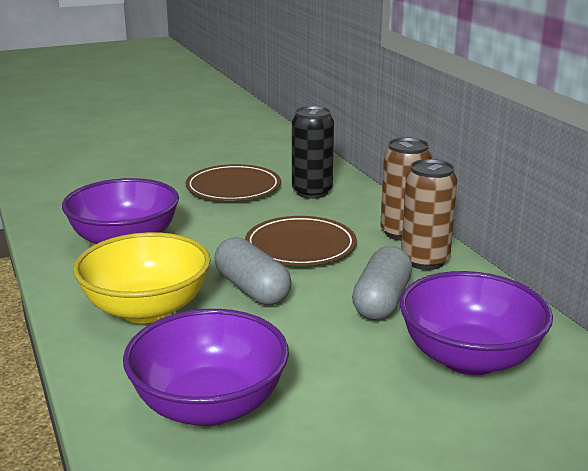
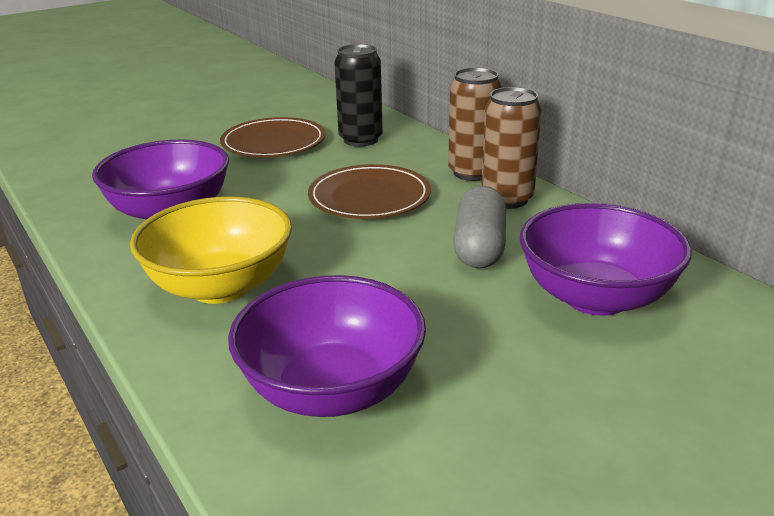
camera: 10 degrees left, 5 degrees up
grey capsule [215,237,292,305] -> none

